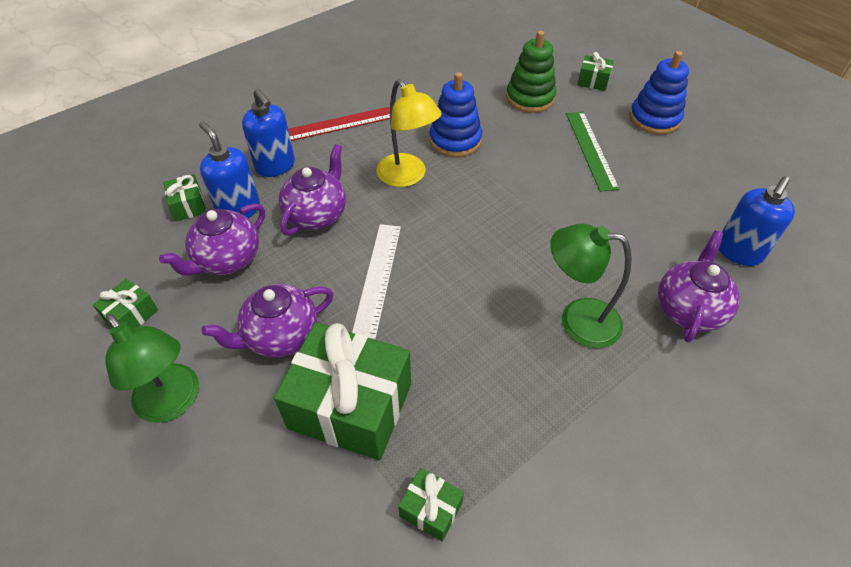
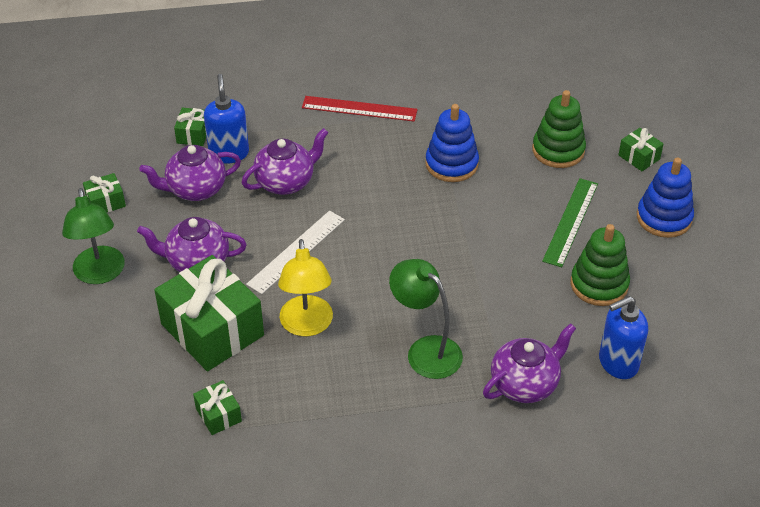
camera: 30 degrees right, 5 degrees down
blue soap dispenser [242,88,295,177] -> none
yellow lamp [376,79,442,187] -> yellow lamp moved to [278,239,333,336]
none -> green stacking toy [571,224,630,306]

